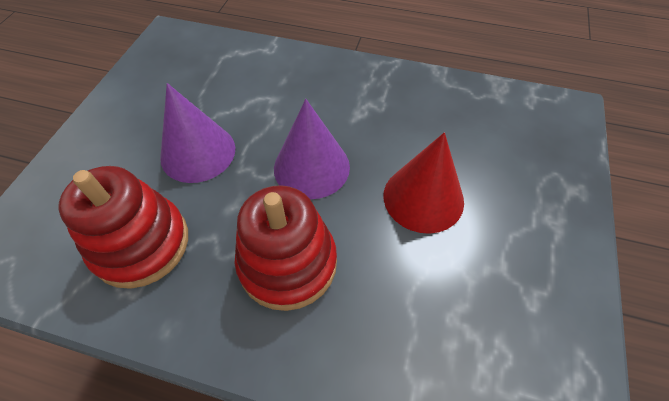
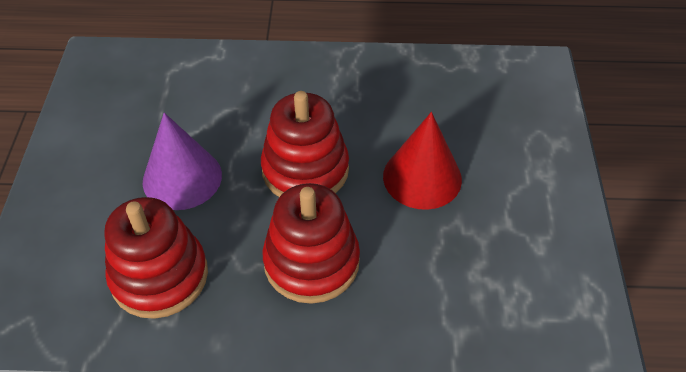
camera: 15 degrees left, 5 degrees down
purple cone [274,99,350,199] -> red stacking toy [261,91,349,197]

